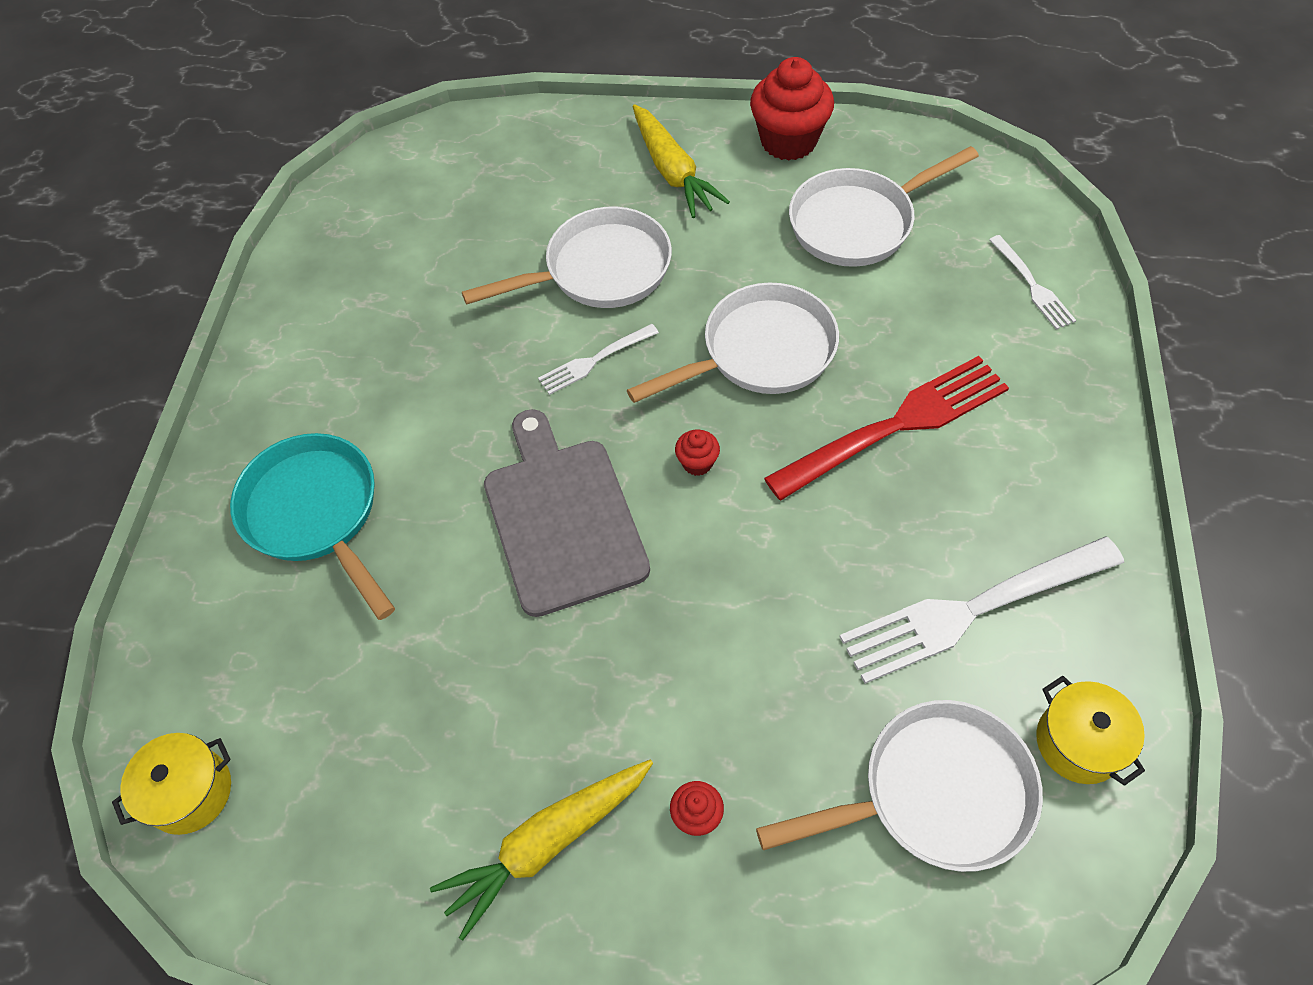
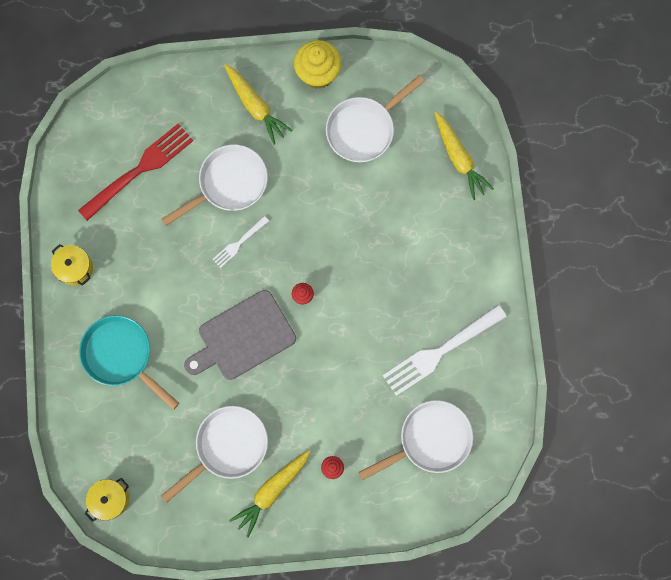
camera: 15 degrees left, 20 degrees up
grey cutting board [484,409,650,617] -> grey cutting board turned 90 degrees counterclockwise [184,290,296,380]
white pan [627,283,839,403] -> white pan moved to [161,406,268,503]
red cupcake [750,57,834,161] -> yellow cupcake [294,40,342,89]
red fork [764,356,1009,501] -> red fork moved to [78,124,193,221]
white fork [989,235,1077,330] -> yellow carrot [434,111,494,200]
yellow pot [1036,676,1145,786] -> yellow pot moved to [51,244,93,286]

